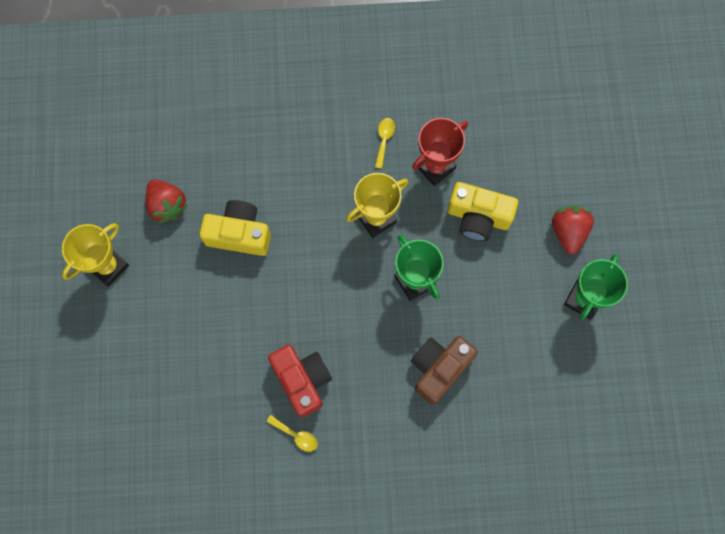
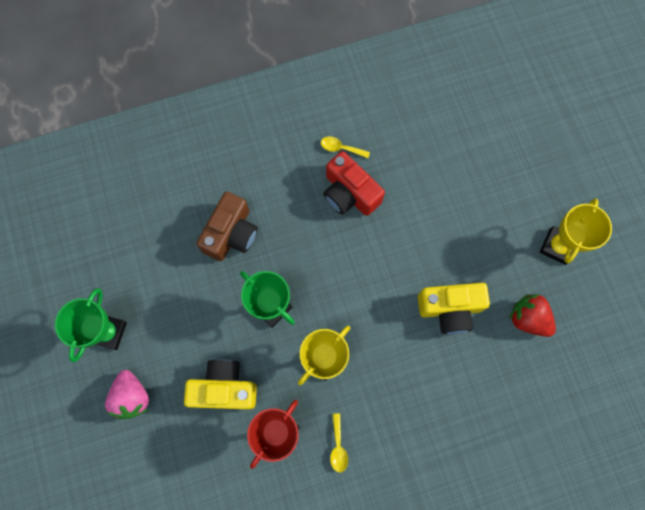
camera: 165 degrees right, 0 degrees up
red strawberry [552,206,594,254] -> pink strawberry [105,370,149,419]

